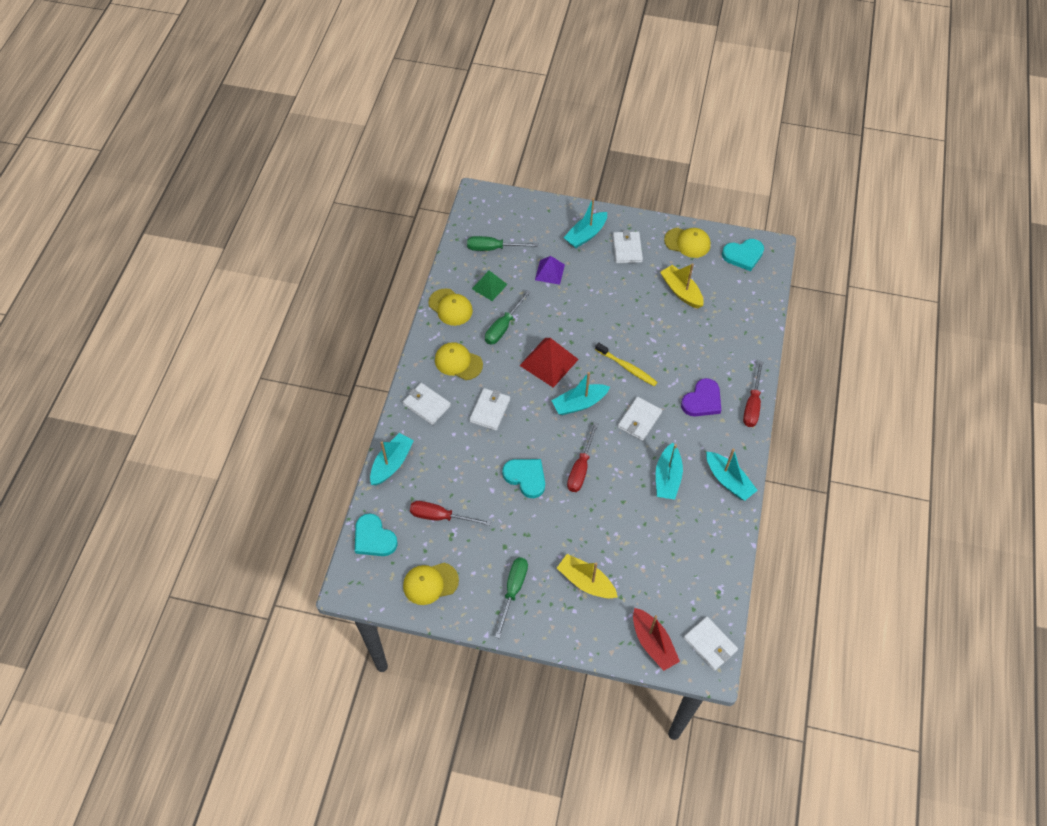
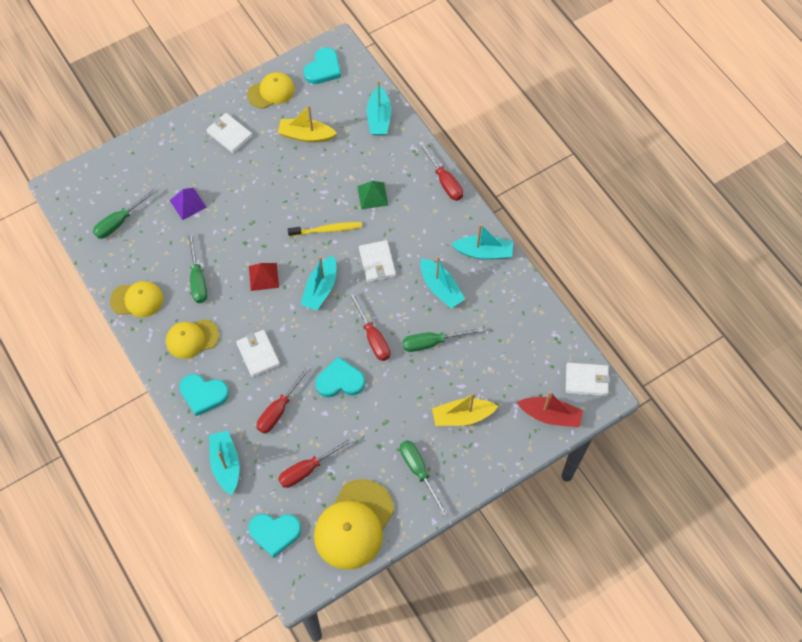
camera: 45 degrees left, 5 degrees up
white wallet [403,383,451,425] -> turquoise heart [179,374,229,416]
yellow cap [403,563,459,605] -> yellow cap [314,479,394,570], size x1.64
green pyramid [472,270,508,301] -> green pyramid moved to [357,181,388,209]
red pyramid [519,338,579,388] -> red pyramid [249,263,279,291], size x0.63
turquoise boat [564,198,607,248] -> turquoise boat moved to [367,81,391,135]
purple heart [681,378,721,416] -> none
none -> red screwdriver [257,365,312,433]
none -> green screwdriver [403,327,483,352]

